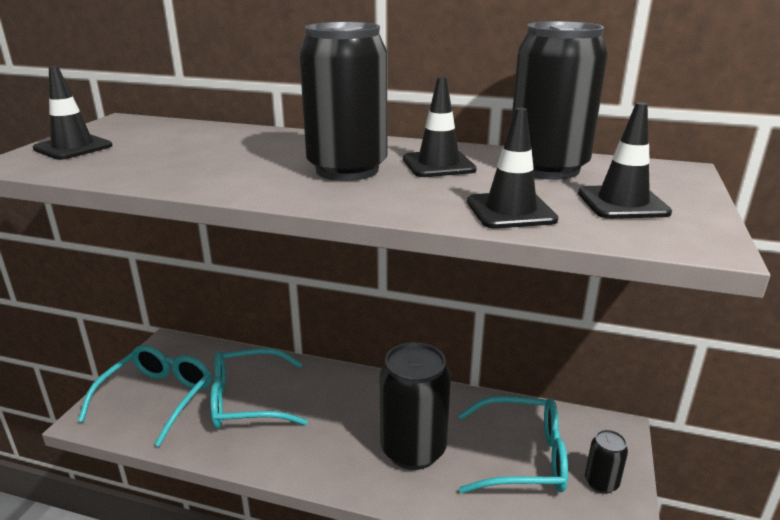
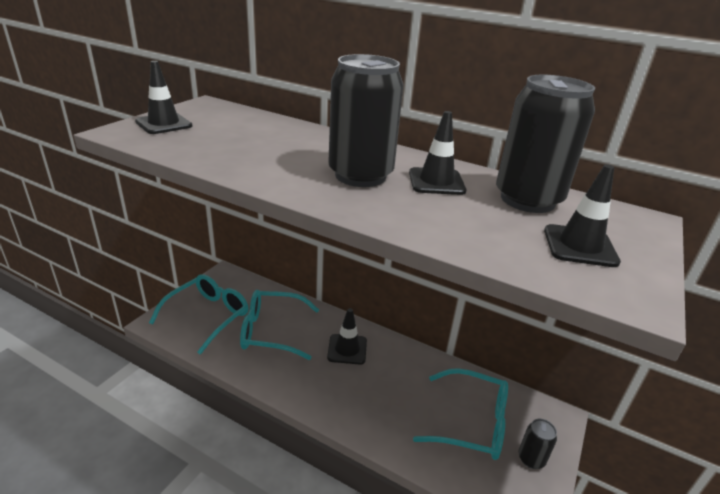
camera: 10 degrees right, 5 degrees up
black can [380,342,451,470] -> none
black traffic cone [467,107,558,229] -> black traffic cone moved to [327,308,367,364]

